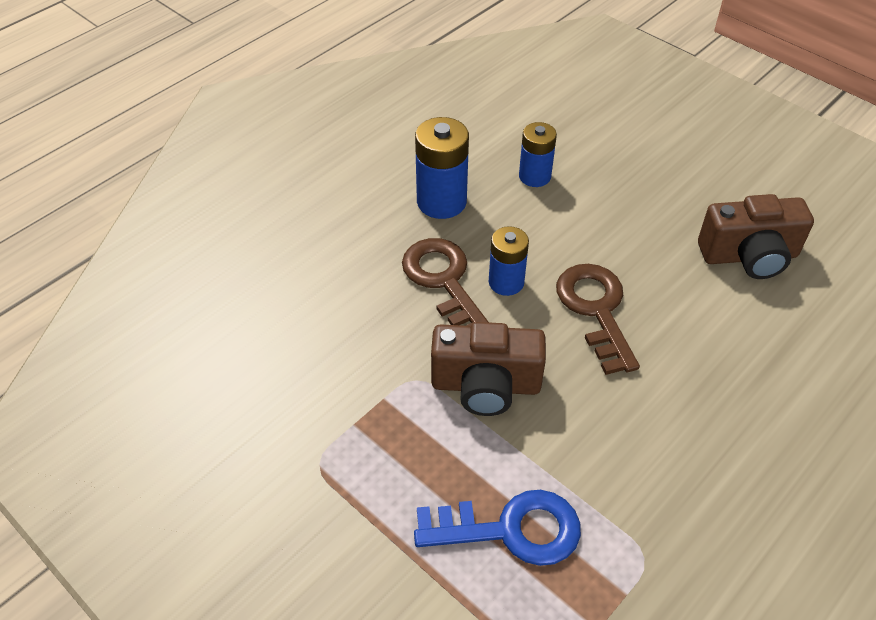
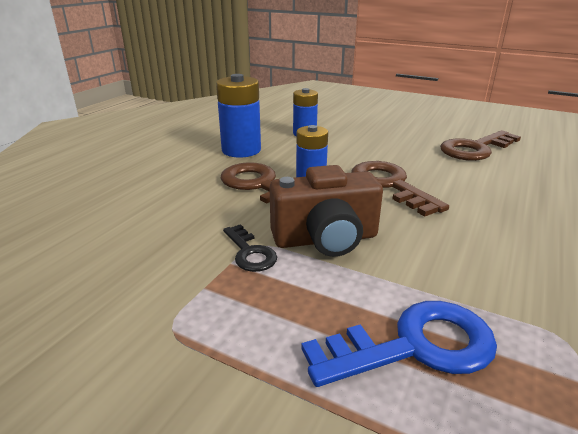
camera: 15 degrees left, 20 degrees down
brown camera [698,194,814,279] -> brown key [440,130,521,161]
none -> black key [223,224,277,272]

